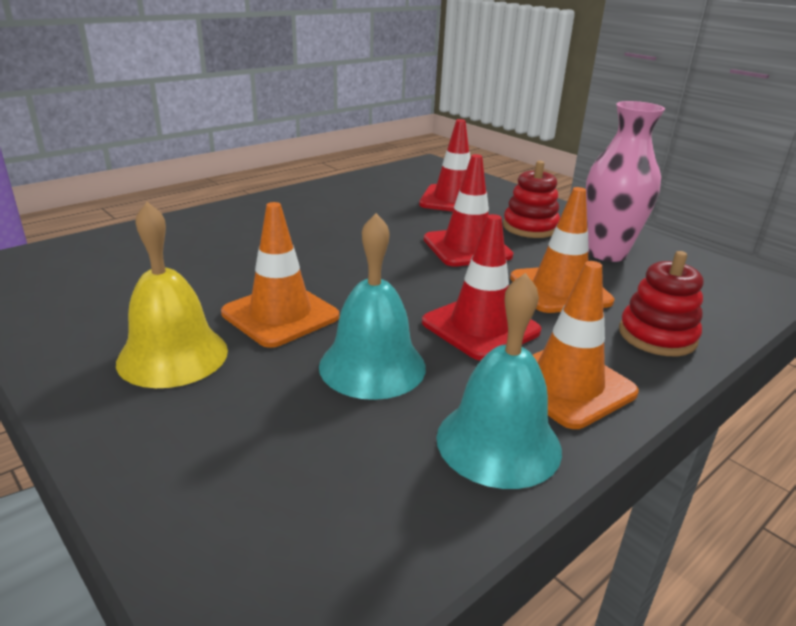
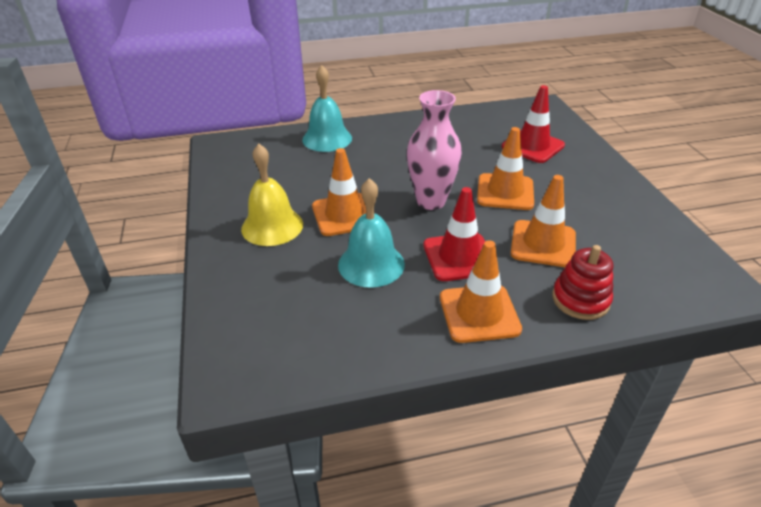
camera: 30 degrees right, 10 degrees up
red traffic cone [424,154,513,267] -> orange traffic cone [477,127,534,210]
turquoise bell [436,273,562,489] -> turquoise bell moved to [302,65,352,152]
red stacking toy [503,161,560,238] -> none
pink vase [586,101,665,262] -> pink vase moved to [407,90,462,210]

